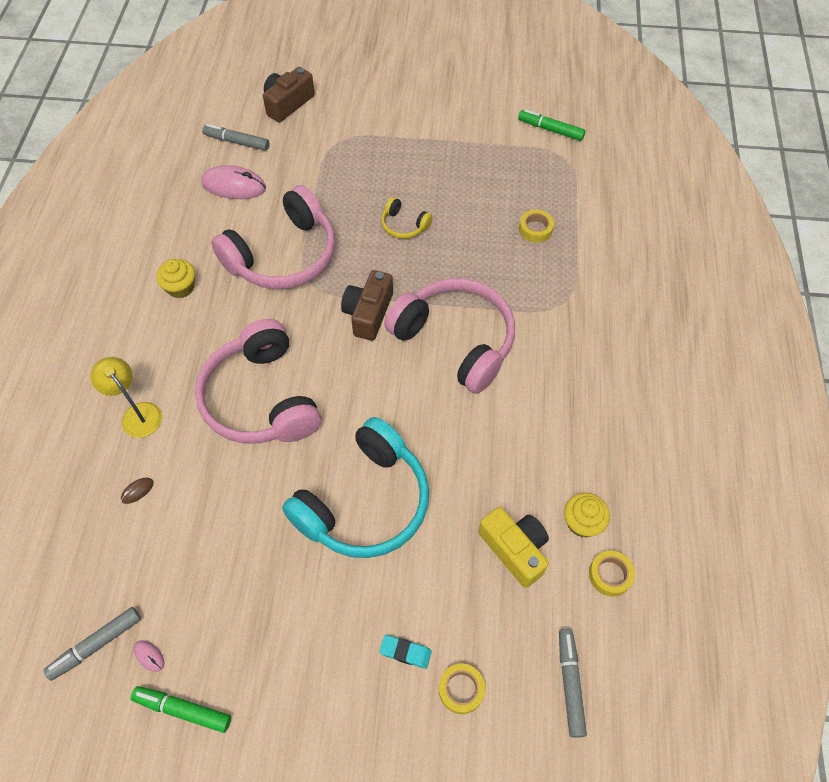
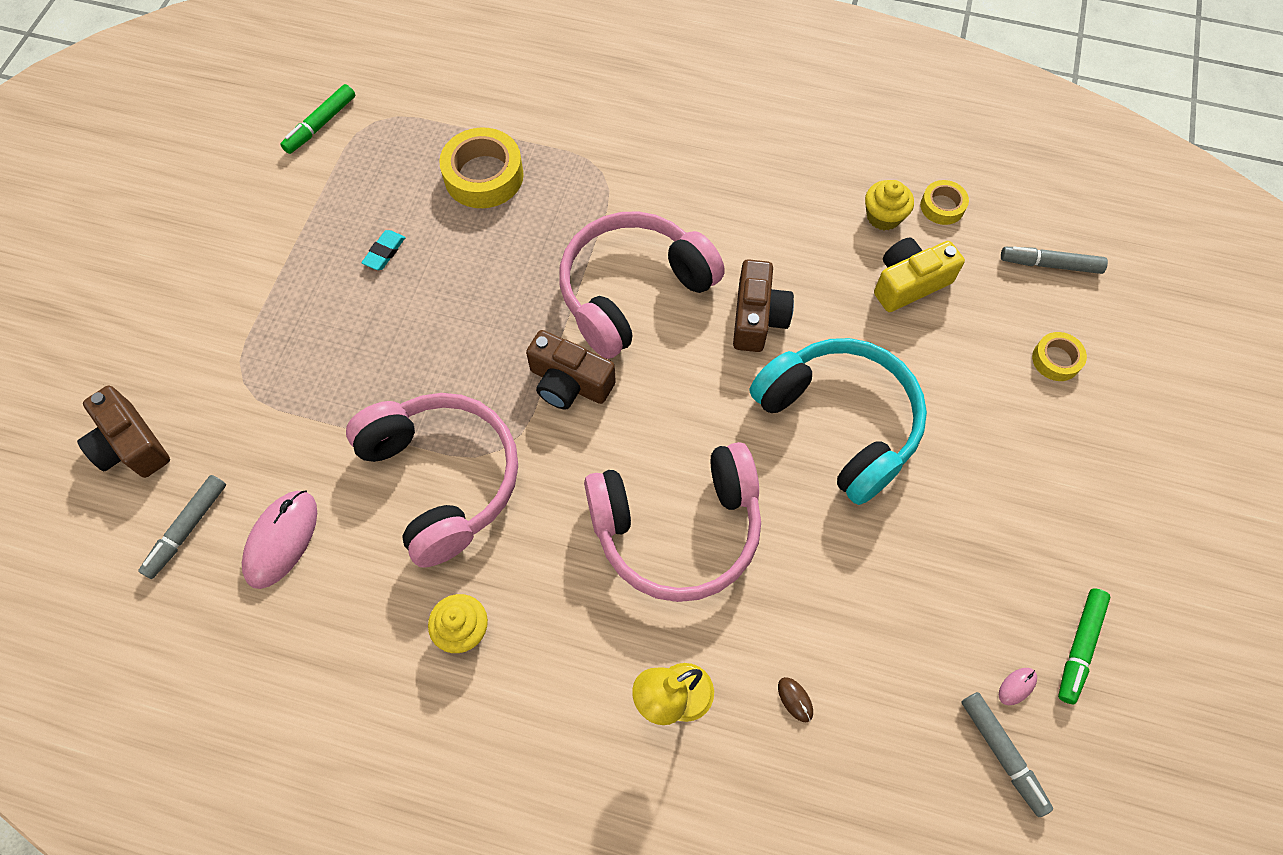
camera: 80 degrees left, 5 degrees up
turquoise eraser [379,635,432,669] -> turquoise eraser moved to [362,230,406,270]
yellow headphones [381,197,432,239] -> none
yellow tape [519,210,554,243] -> yellow tape [439,128,524,208], size x1.83
none -> brown camera [733,259,794,352]

